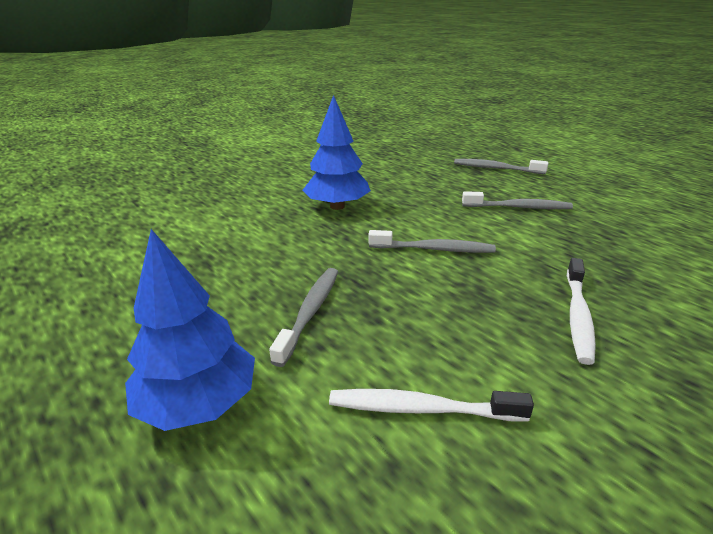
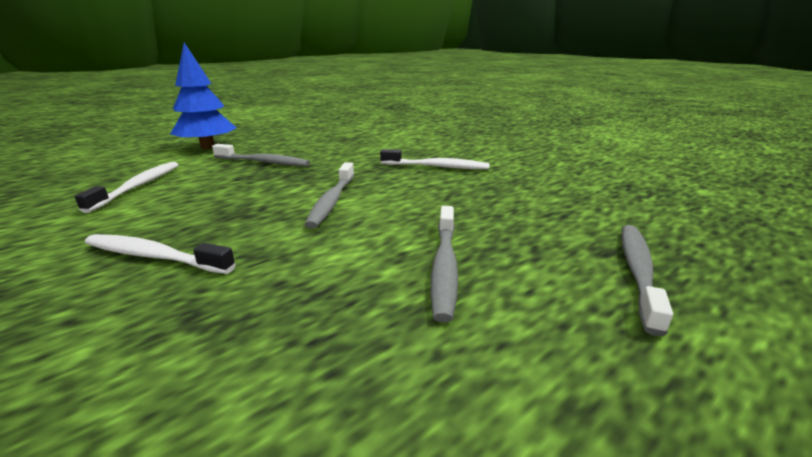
camera: 90 degrees right, 5 degrees down
blue tree [302,95,371,210] -> white toothbrush [380,149,490,169]

